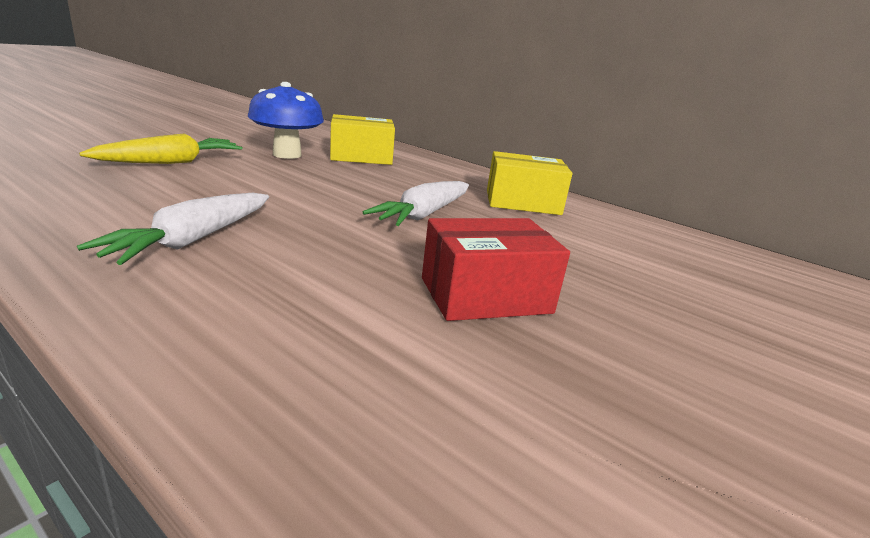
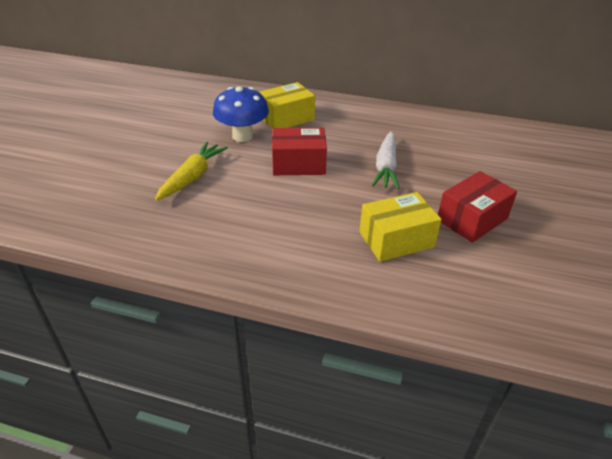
camera: 20 degrees left, 15 degrees up
white carrot [77,193,269,265] -> none
yellow box [487,151,573,215] -> yellow box moved to [359,192,442,262]
none -> red box [272,128,327,175]

